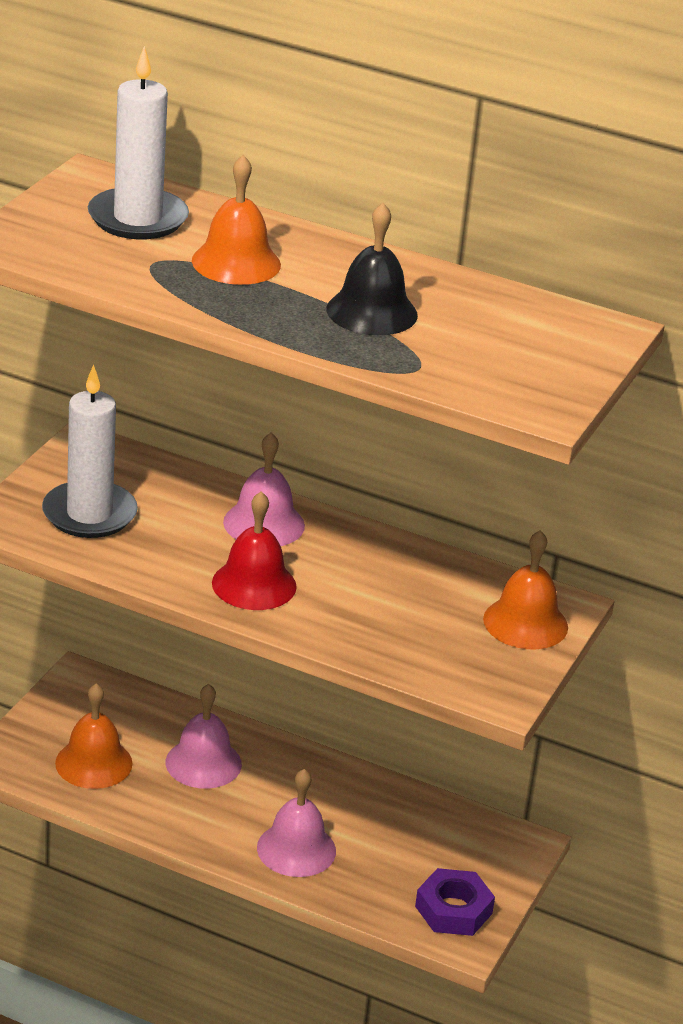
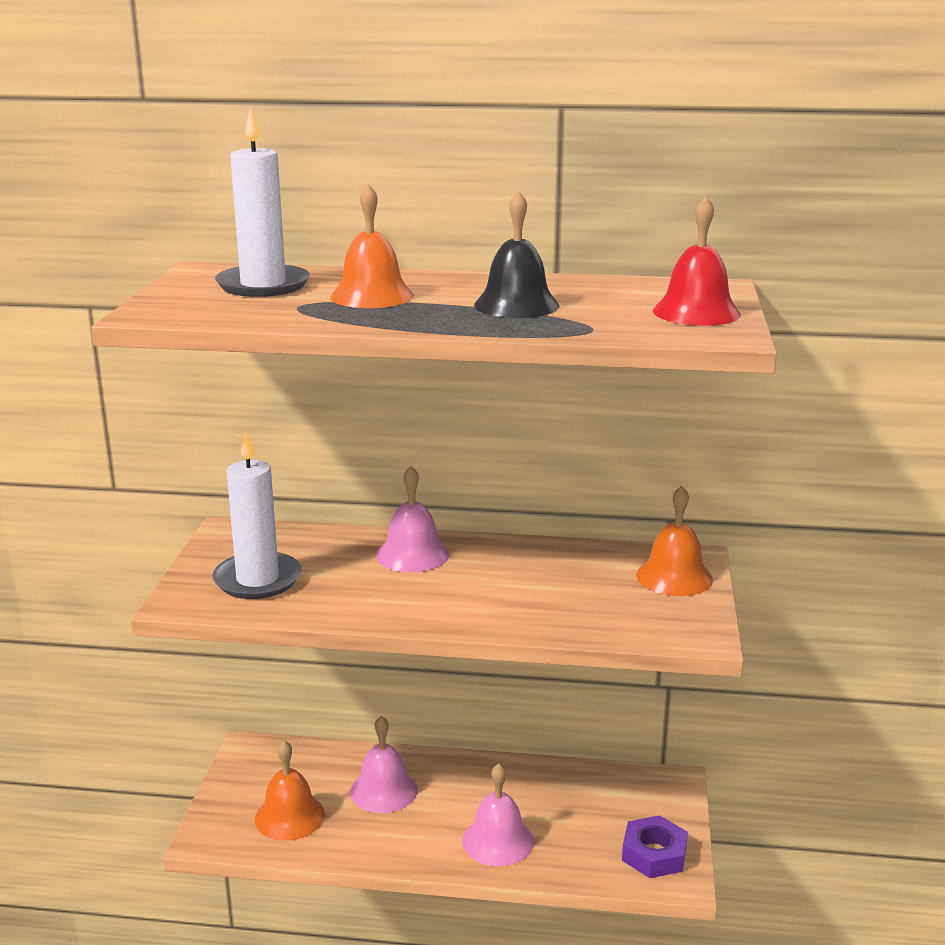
camera: 15 degrees left, 10 degrees down
red bell [212,491,297,610] -> red bell moved to [653,196,741,326]

